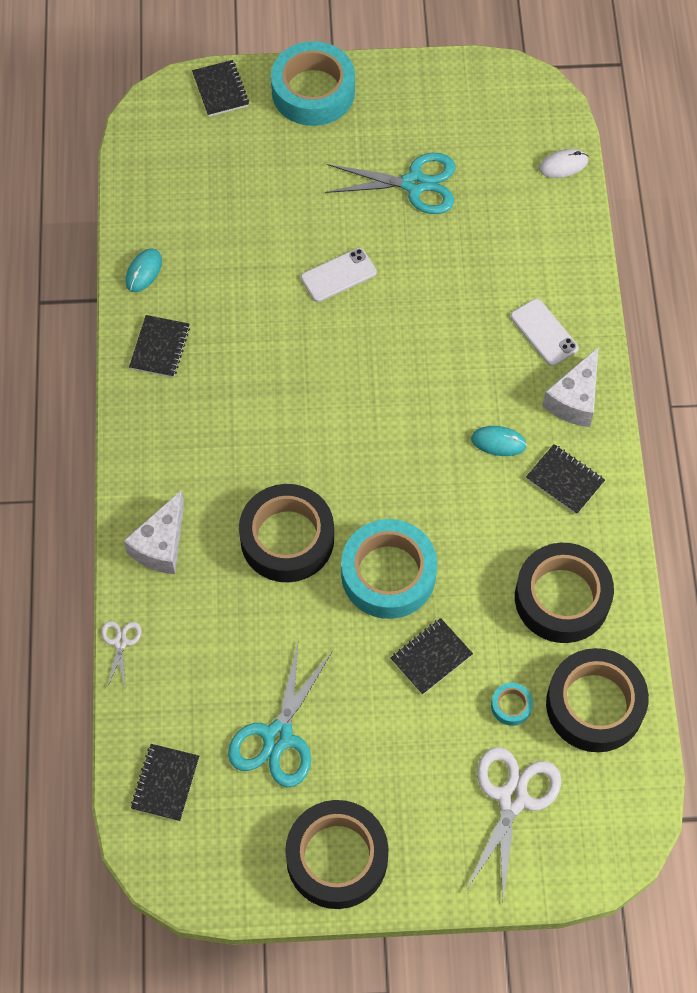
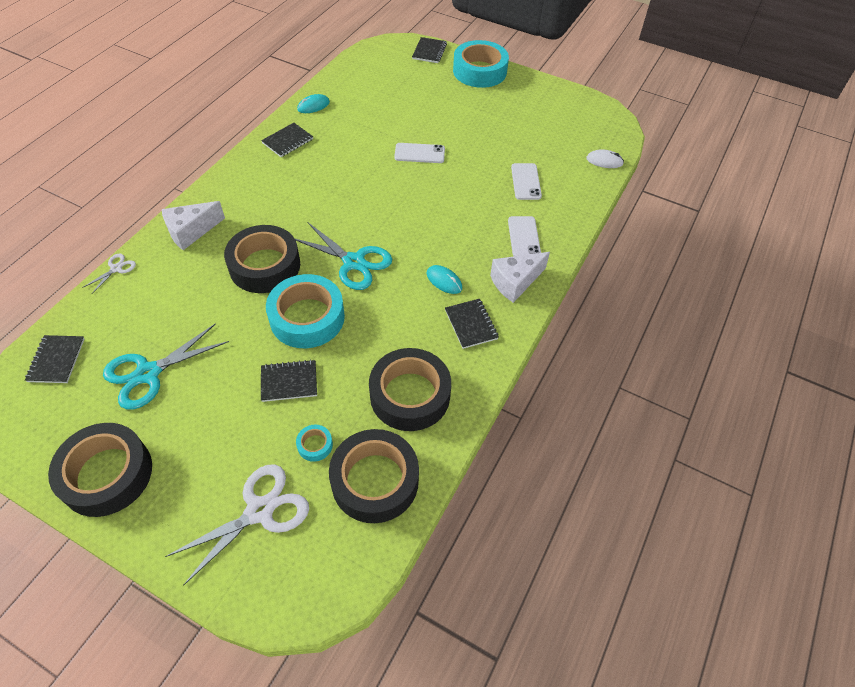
camera: 30 degrees right, 10 degrees down
black notebook [131,744,199,821] -> black notebook turned 45 degrees counterclockwise [25,335,84,383]
turquoise scissors [325,153,455,214] -> turquoise scissors moved to [295,222,392,290]
none -> white phone [511,163,542,200]

